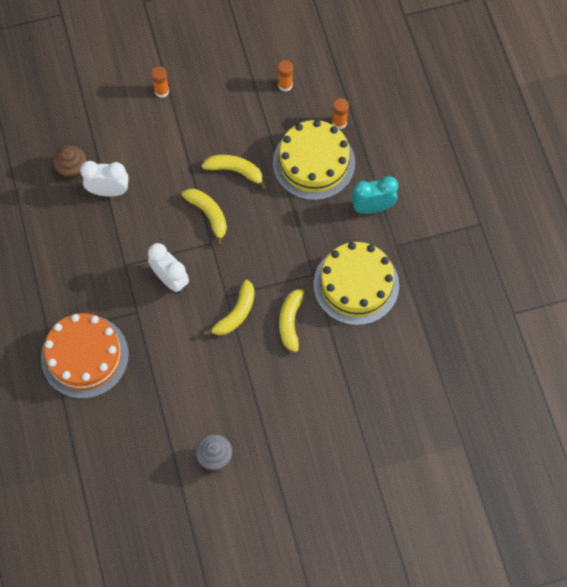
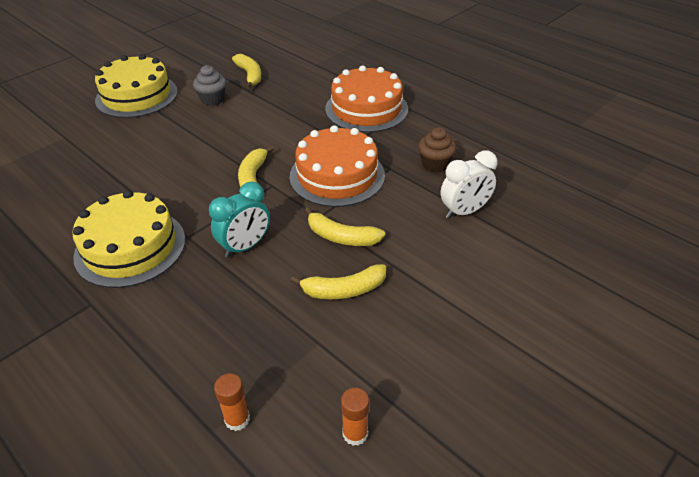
camera: 150 degrees right, 25 degrees down
brown cupcake [53,145,86,179] -> brown cupcake moved to [418,127,457,173]
white clock [148,243,189,292] -> orange cake [289,125,385,207]
orange glue stick [151,66,169,98] -> none
yellow cake [273,120,355,200] -> yellow cake moved to [95,54,178,118]
yellow banana [279,284,310,352] -> yellow banana moved to [232,54,261,89]
turquoise clock [351,176,398,214] -> turquoise clock moved to [209,182,270,258]

